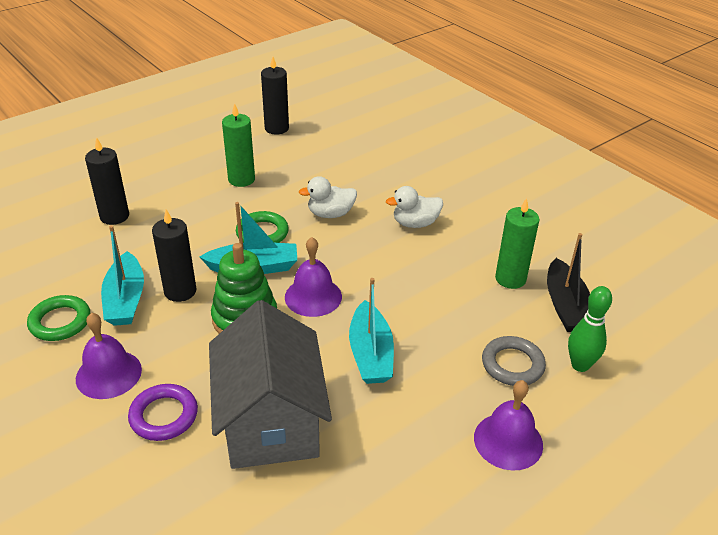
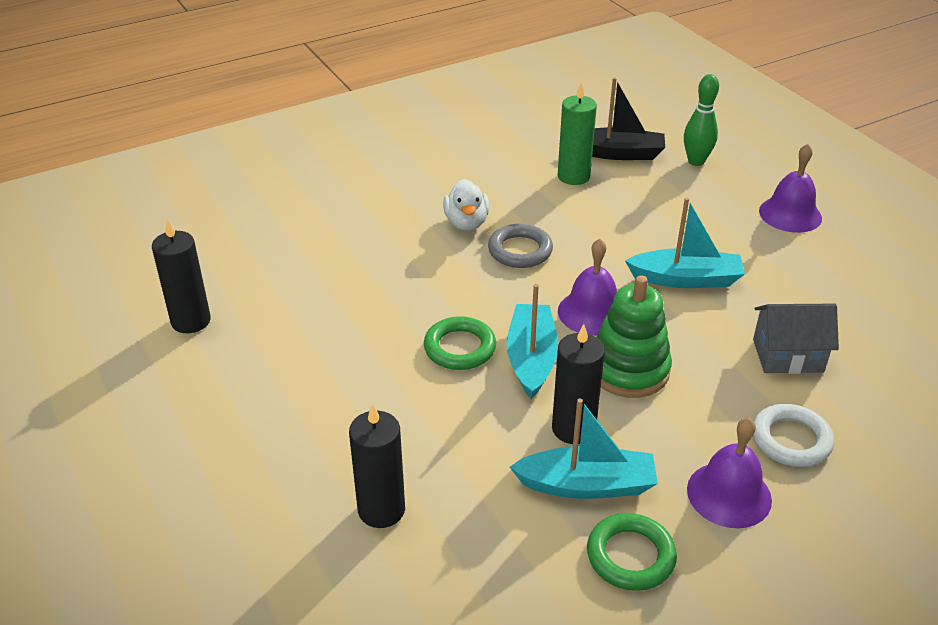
camera: 80 degrees left, 0 degrees up
purple ring [128,384,198,441] -> white ring [753,404,834,467]
grey house [209,300,332,469] -> grey house [753,304,839,374], size x0.55
green candle [222,103,255,187] -> none
white duck [299,176,357,218] -> none
grey ring [482,336,546,386] -> grey ring moved to [488,224,553,268]

